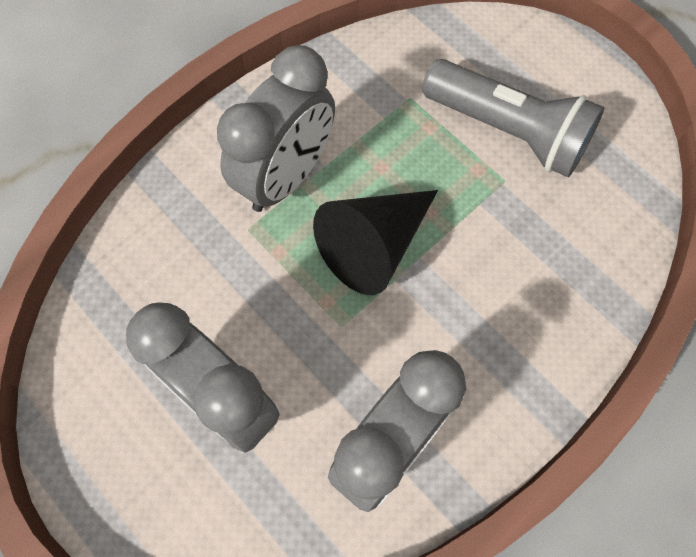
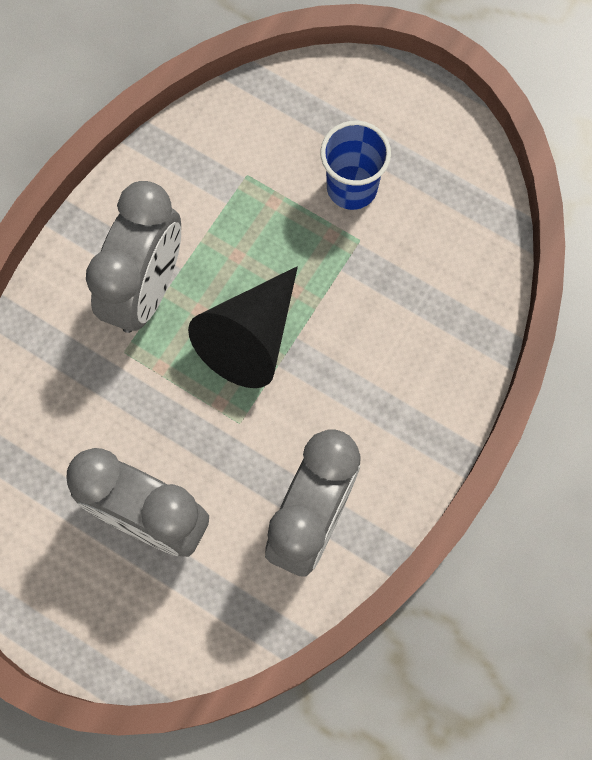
camera: 15 degrees left, 5 degrees up
grey flashlight [422,59,604,178] -> blue cup [320,121,391,210]

